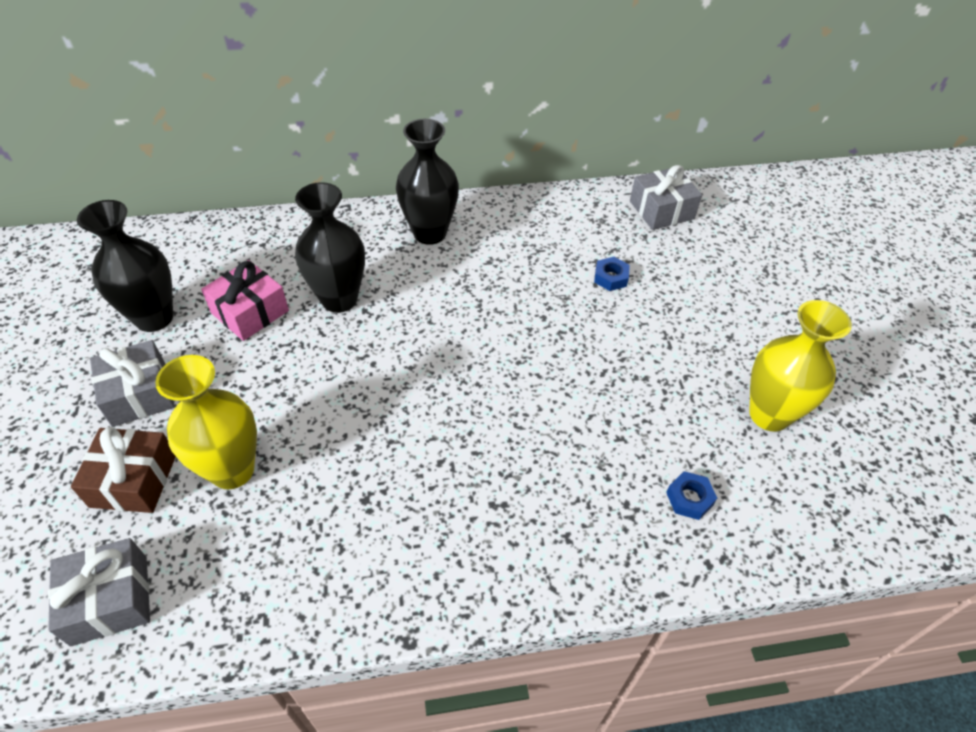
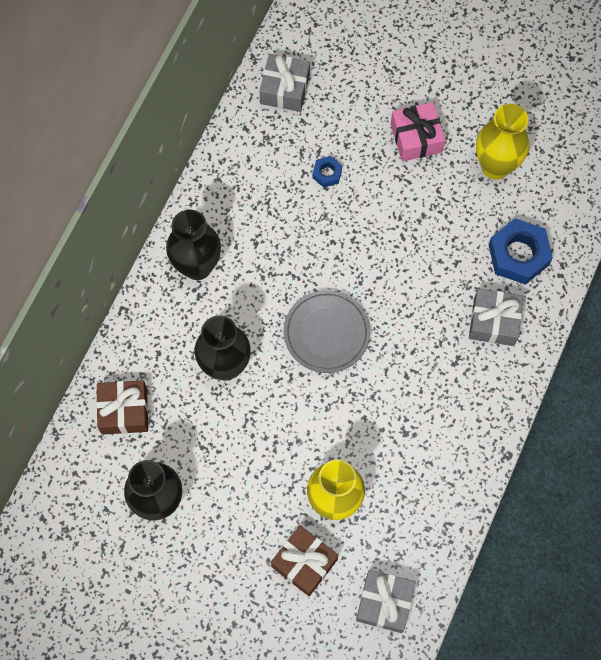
camera: 55 degrees left, 20 degrees up
grey gift [90,340,175,427] -> grey gift moved to [469,289,524,346]
pink gift [201,260,289,341] -> pink gift moved to [391,102,445,162]
blue nut [666,471,717,520] -> blue nut [489,218,553,285], size x2.01
none -> brown gift [96,380,148,435]
none -> grey plate [284,290,370,373]

